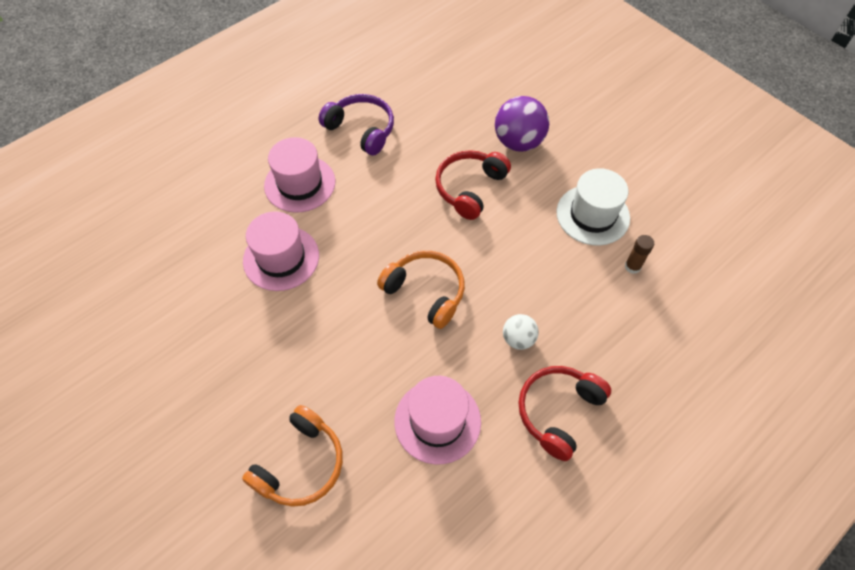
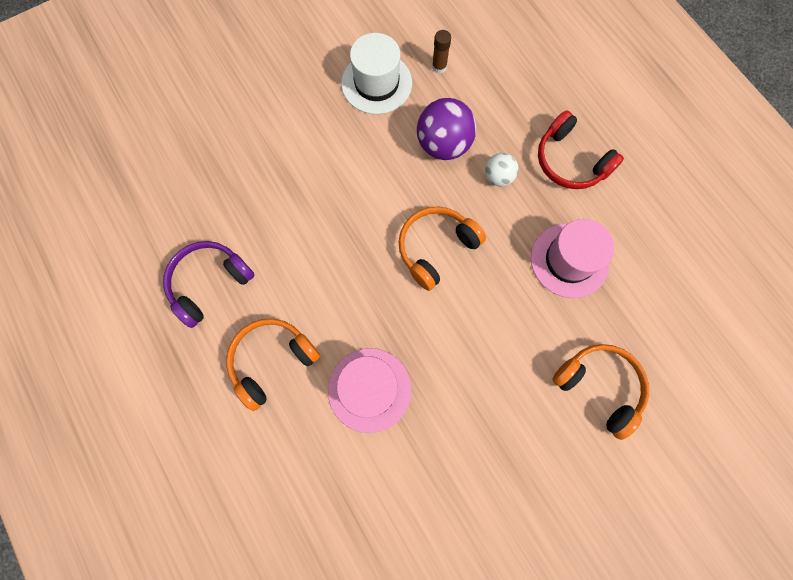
camera: 80 degrees left, 15 degrees up
pink hat [264,137,335,213] -> orange headphones [226,319,320,411]
red headphones [435,150,511,220] -> none
purple ball [495,96,549,152] -> purple ball moved to [417,98,476,160]

